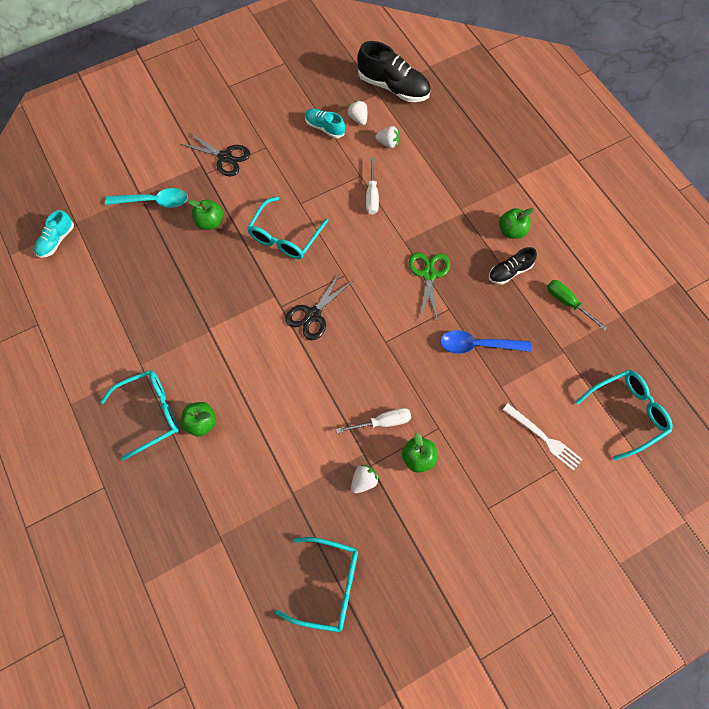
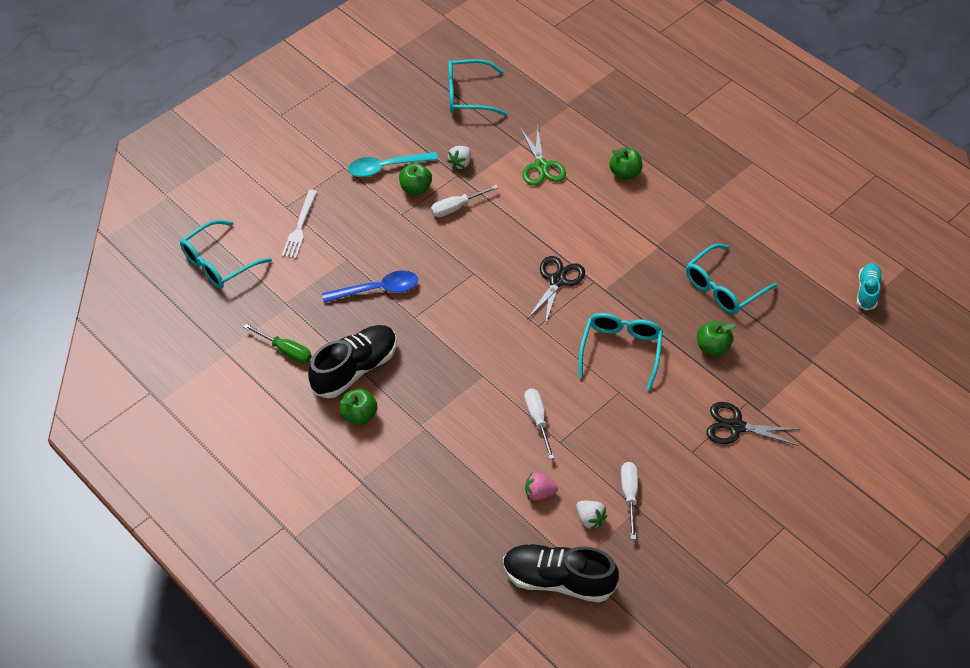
camera: 165 degrees right, 15 degrees down
turquoise glasses [100,370,179,460] -> turquoise glasses moved to [686,244,777,314]
turquoise spoon [105,188,188,208] -> turquoise spoon moved to [348,152,438,177]
turquoise shoe [305,109,345,138] -> white screwdriver [621,462,638,539]
white strawberry [375,126,400,148] -> pink strawberry [525,473,558,501]
green scissors [409,252,450,323] -> green scissors moved to [521,127,566,186]
black shoe [489,247,537,284] -> black shoe [308,325,397,398], size x1.76
white fork [503,404,582,471] -> white fork turned 105 degrees counterclockwise [282,190,317,259]

